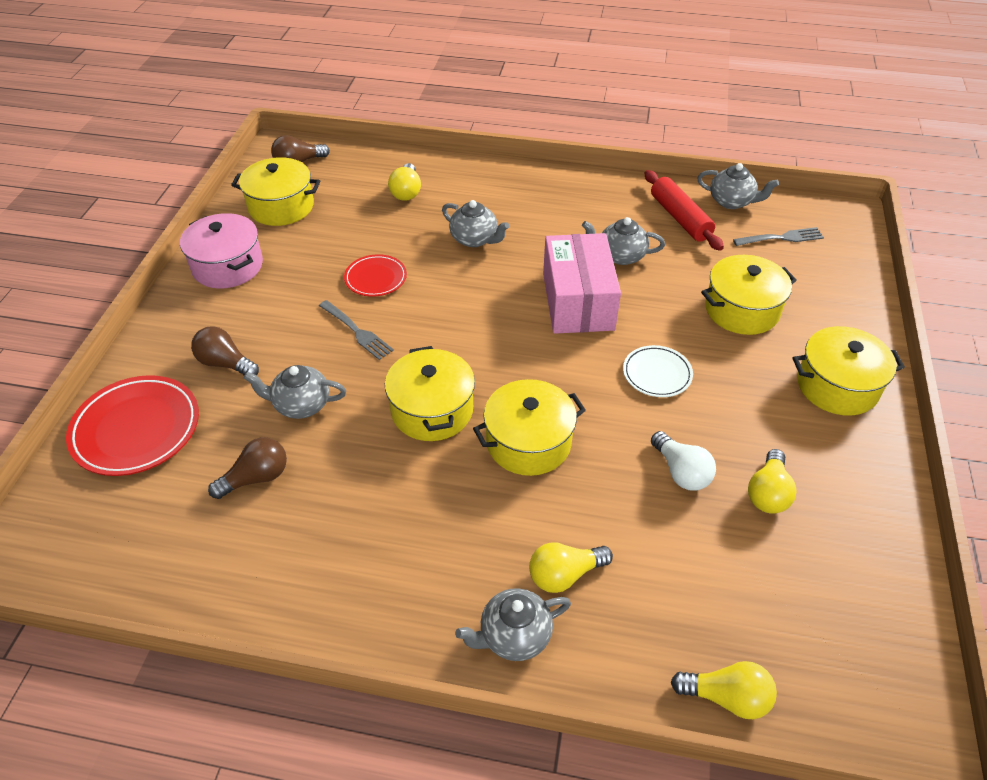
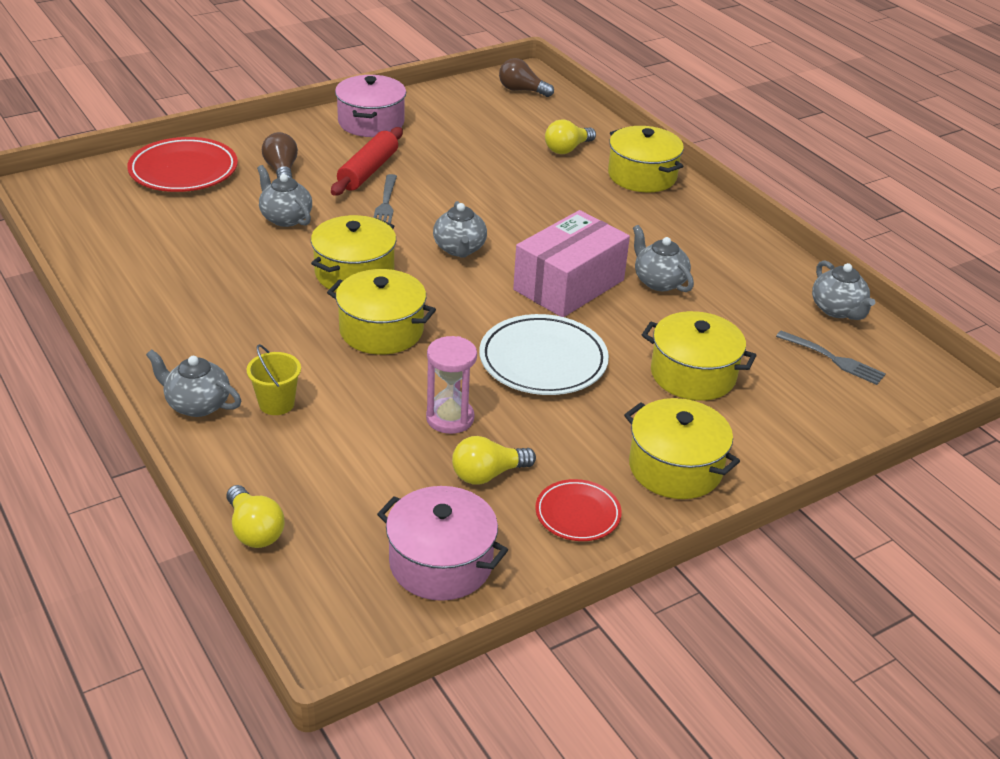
camera: 45 degrees right, 10 degrees down
brown light bulb [208,437,287,499] -> none
yellow pot [231,157,320,226] -> yellow pot moved to [608,126,684,192]
red plate [344,254,407,297] -> red plate moved to [535,479,622,541]
grey teapot [442,200,509,247] -> grey teapot moved to [433,201,487,258]
yellow light bulb [529,542,613,593] -> yellow bucket [247,344,301,415]
white plate [623,345,693,397] -> white plate [479,314,609,395], size x1.72
red rolling pin [645,170,724,251] -> red rolling pin moved to [331,127,403,196]
white light bulb [651,431,716,490] -> pink hourglass [426,336,477,434]
none -> pink pot [377,486,508,601]

